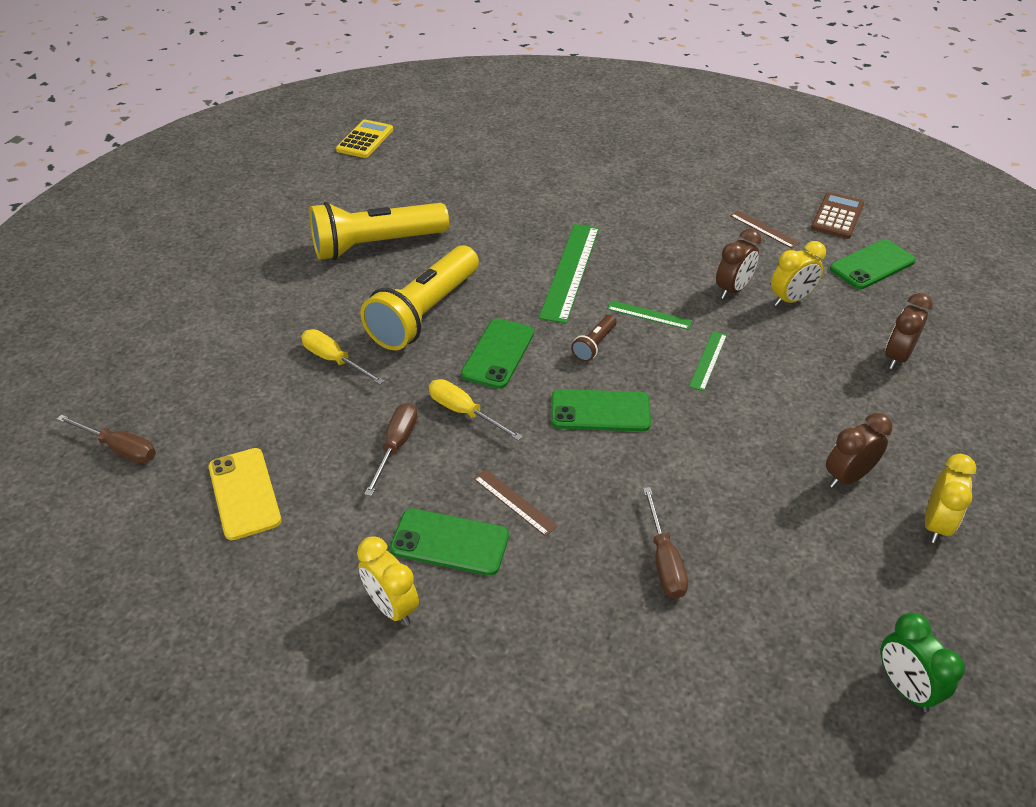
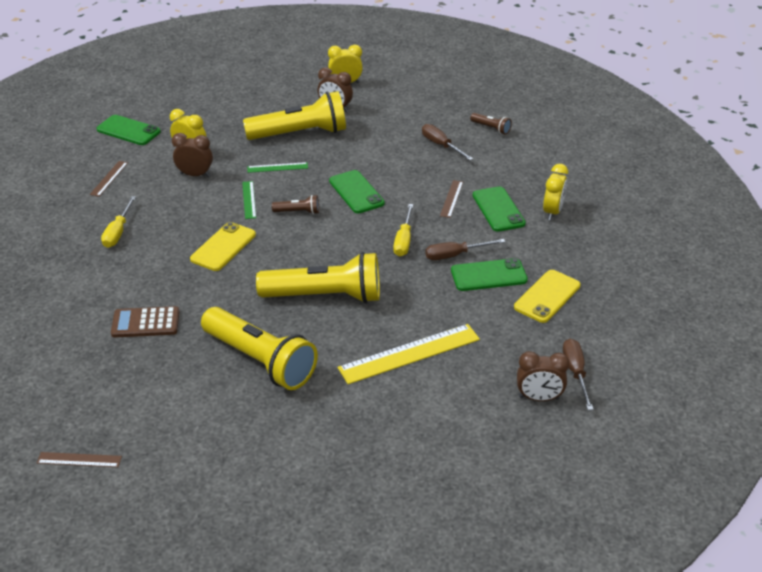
camera: 120 degrees left, 5 degrees down
yellow screwdriver [301,329,384,385] -> yellow screwdriver moved to [101,196,136,248]
yellow calculator [336,120,393,158] -> brown ruler [37,452,122,467]
green phone [461,318,534,389] -> green phone moved to [451,258,528,291]
green ruler [539,224,599,324] -> yellow phone [190,222,256,271]
brown screwdriver [643,487,688,599] -> brown screwdriver turned 90 degrees counterclockwise [422,124,473,160]
brown calculator [811,192,864,239] -> brown calculator moved to [111,306,180,338]
green clock [881,613,965,712] -> none
brown clock [885,293,933,369] -> brown clock moved to [517,351,570,401]
none -> yellow flashlight [243,91,346,140]
none -> yellow ruler [338,324,480,384]
none -> brown flashlight [470,113,512,135]

